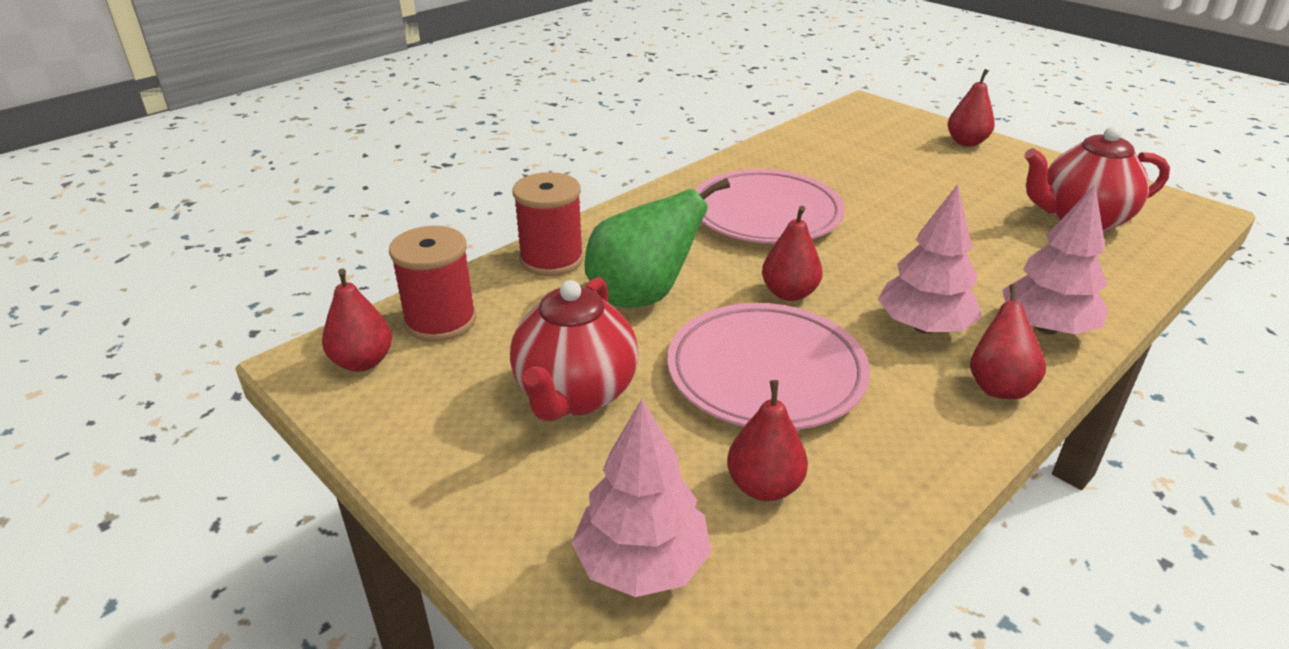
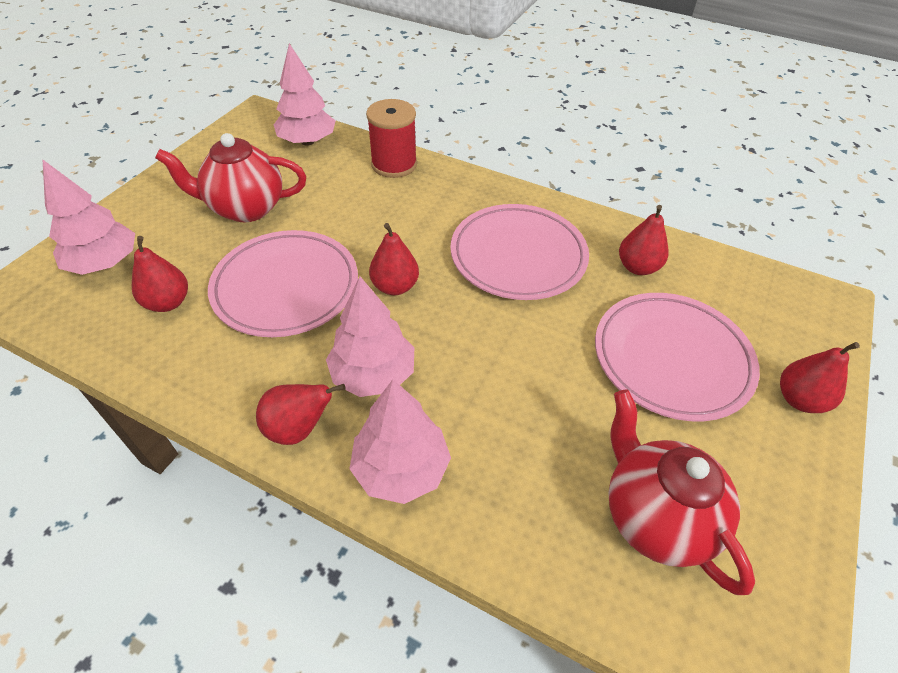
camera: 70 degrees right, 15 degrees up
red pear [322,269,392,371] -> red pear moved to [619,205,669,275]
red spool [389,226,476,342] -> pink tree [274,43,336,146]
green pear [584,178,730,308] -> none
none -> pink plate [595,293,760,421]

